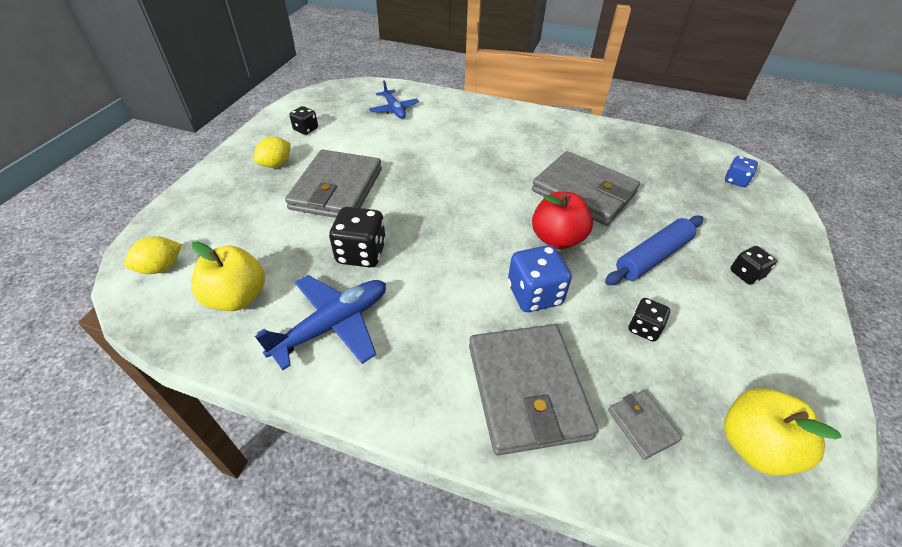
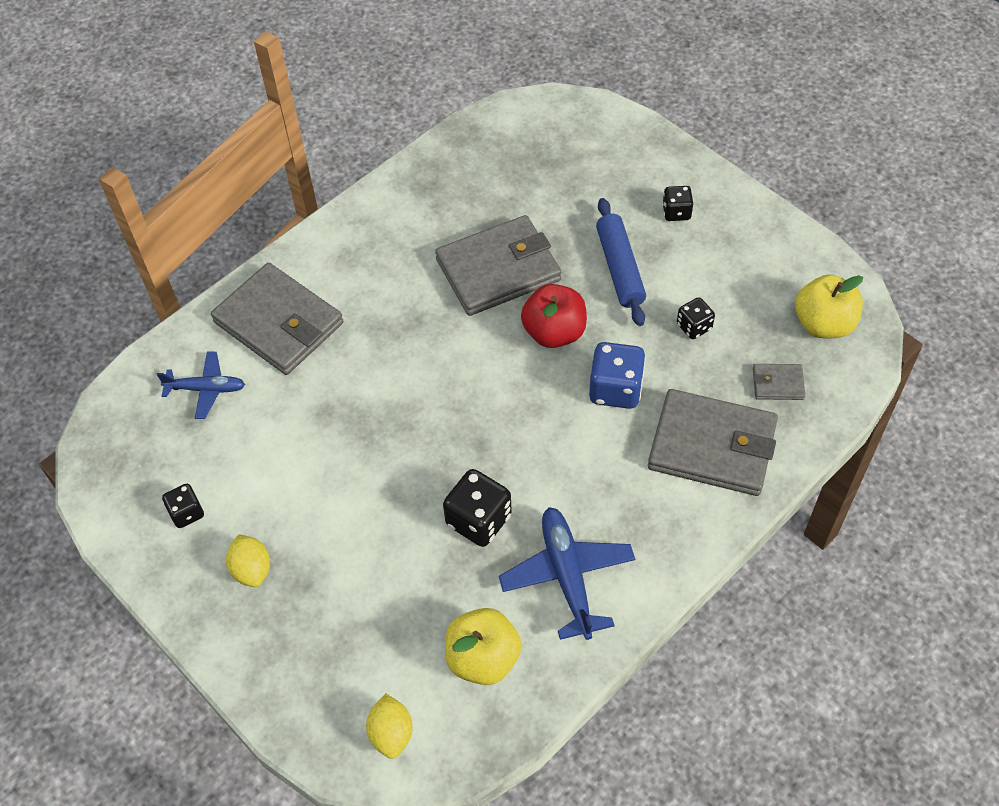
camera: 60 degrees left, 10 degrees up
grey wallet [285,150,382,218] -> grey wallet moved to [211,263,343,375]
blue dice [725,156,758,187] -> none

